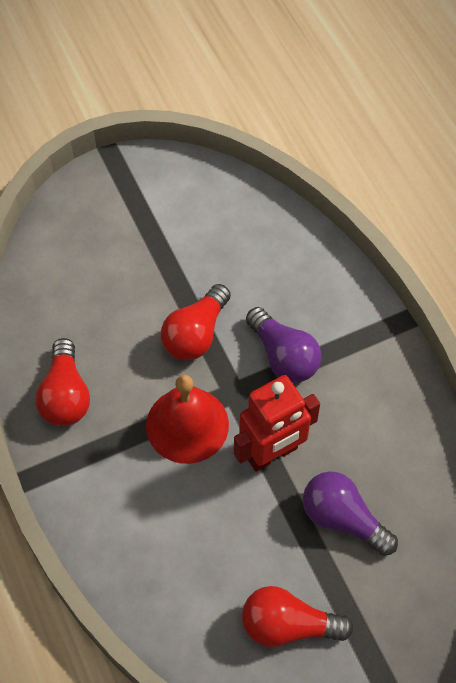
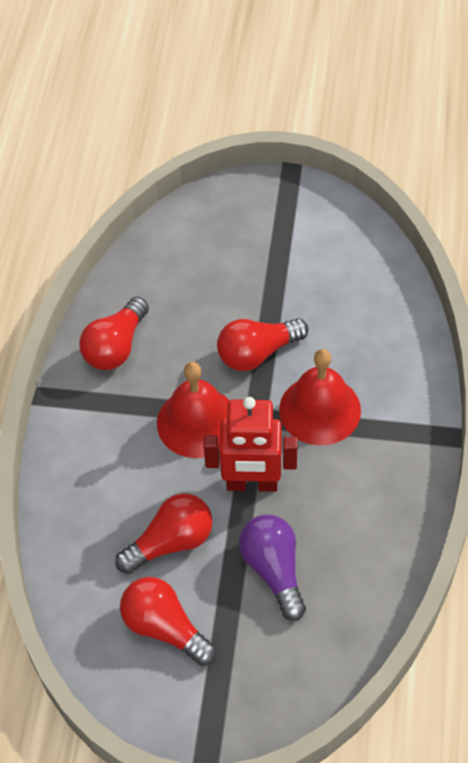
camera: 35 degrees right, 5 degrees down
purple light bulb [246,307,321,383] -> red bell [279,349,361,445]
none -> red light bulb [115,493,213,574]

